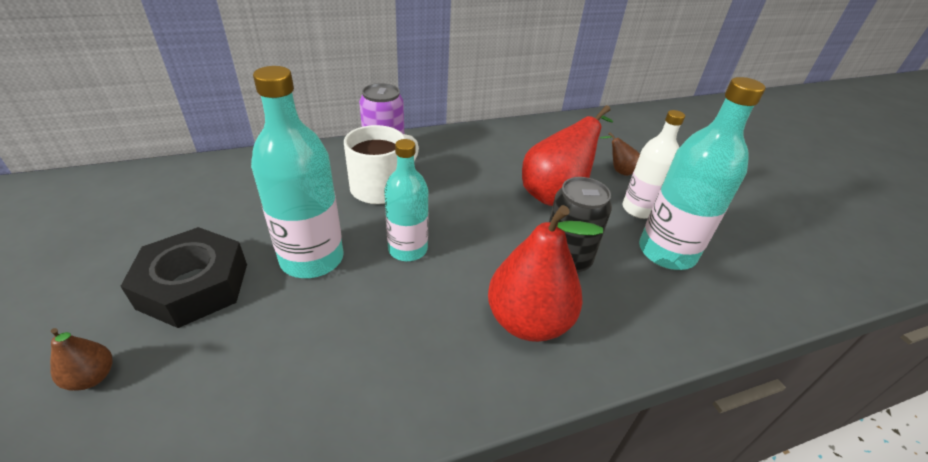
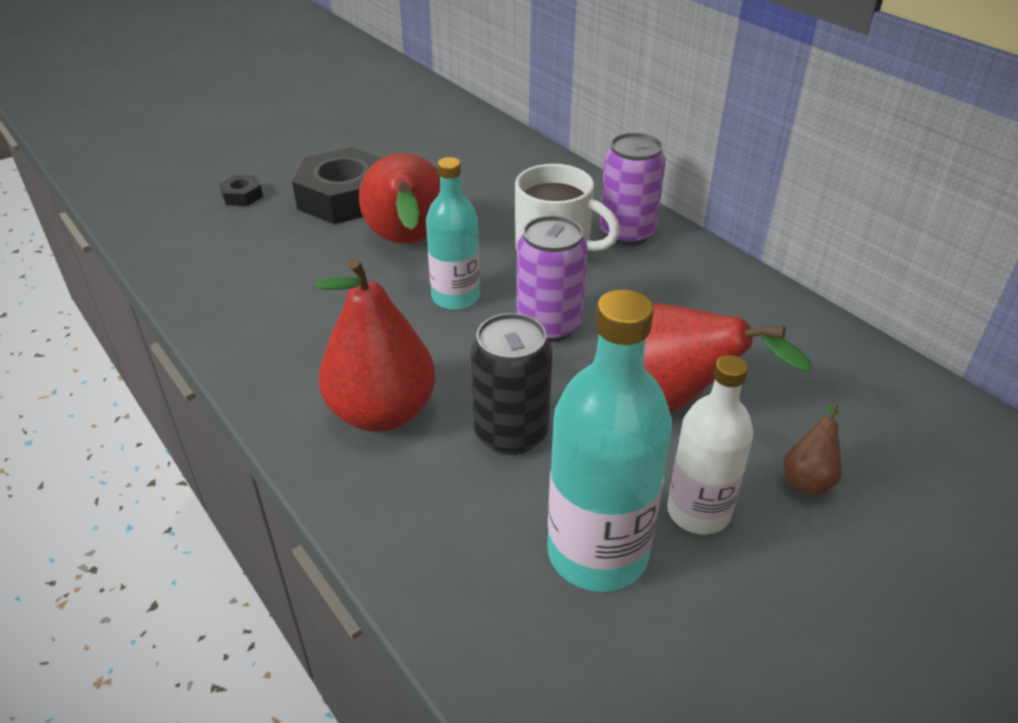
camera: 75 degrees right, 0 degrees up
brown pear [50,328,112,391] -> black nut [219,175,263,206]
turquoise bottle [251,66,344,278] -> red pear [359,153,440,244]
none -> purple can [517,215,588,342]

